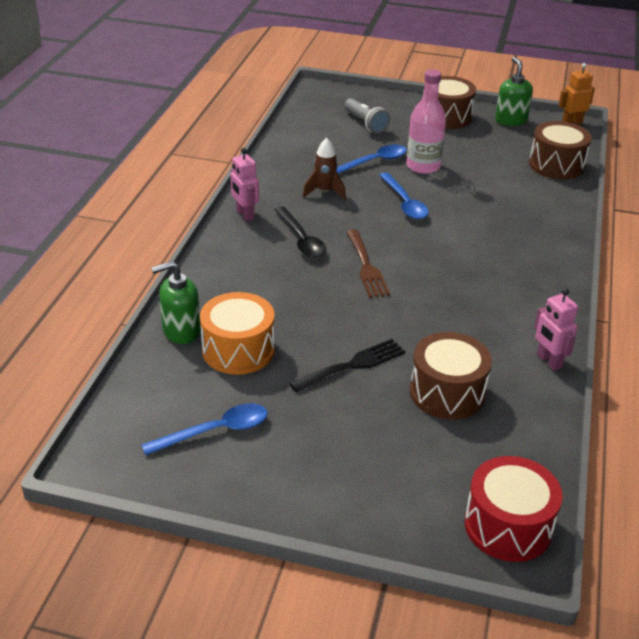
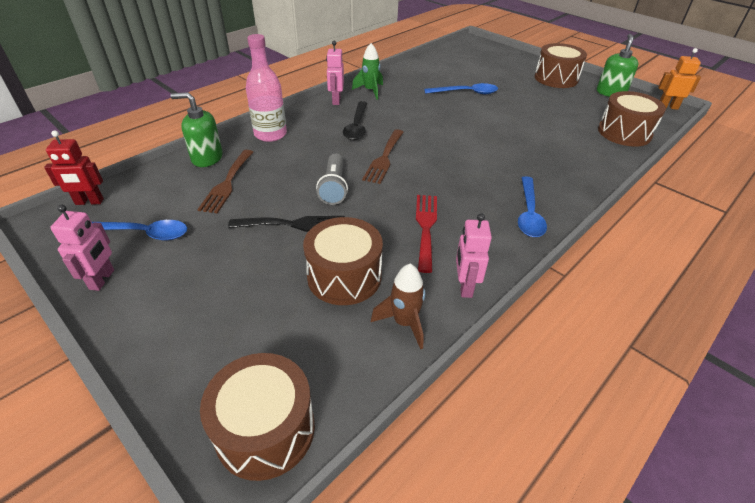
camera: 30 degrees right, 5 degrees up
orange drum [200,292,275,375] -> brown fork [197,150,253,214]
brown rocket [303,138,346,200] -> brown rocket moved to [371,264,425,349]
grey flashlight [344,98,390,134] -> grey flashlight moved to [316,154,348,205]
blue spoon [380,172,429,219] -> blue spoon moved to [518,176,547,237]
pink bottle [406,70,446,174] -> pink bottle moved to [246,34,287,142]
red drum [465,456,563,562] -> brown drum [200,353,315,481]
none -> red robot [44,130,104,205]
none -> pink robot [50,205,114,291]
none -> green rocket [352,43,383,100]
none -> red fork [416,195,437,273]

